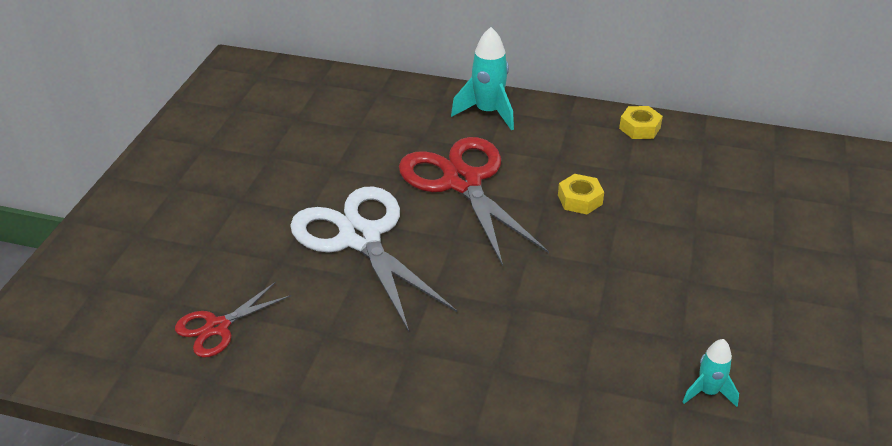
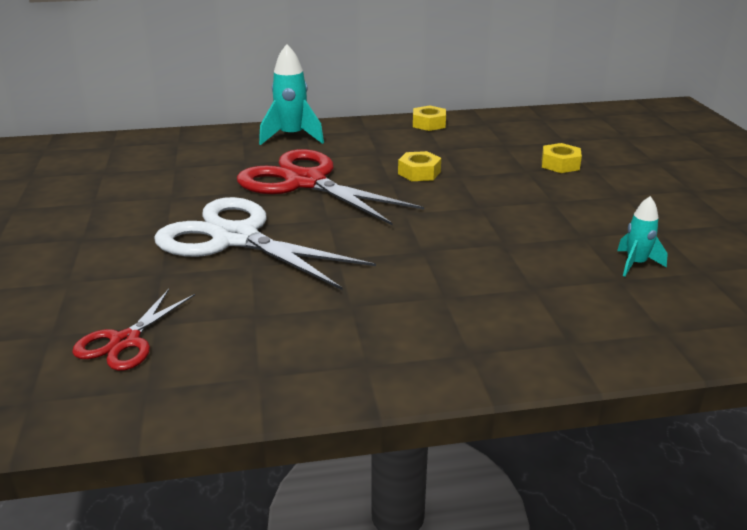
camera: 25 degrees left, 10 degrees down
none -> yellow nut [542,143,582,173]

